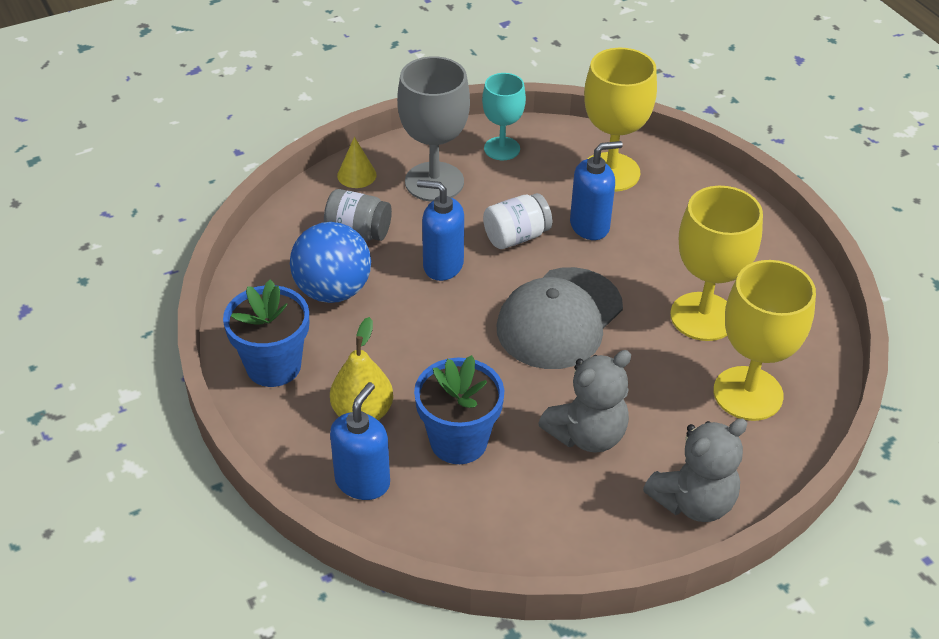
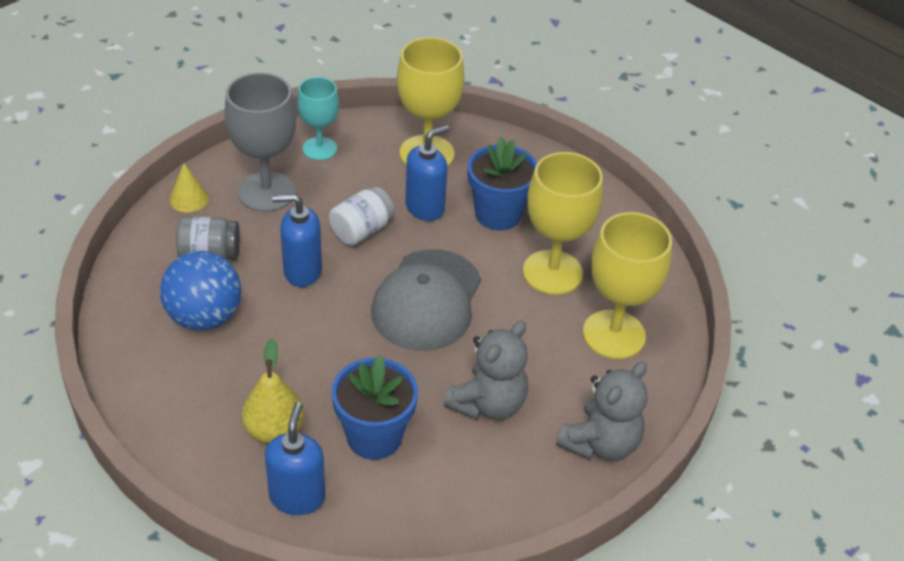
camera: 20 degrees left, 0 degrees up
blue flower pot [223,279,309,387] -> blue flower pot moved to [467,137,537,231]

